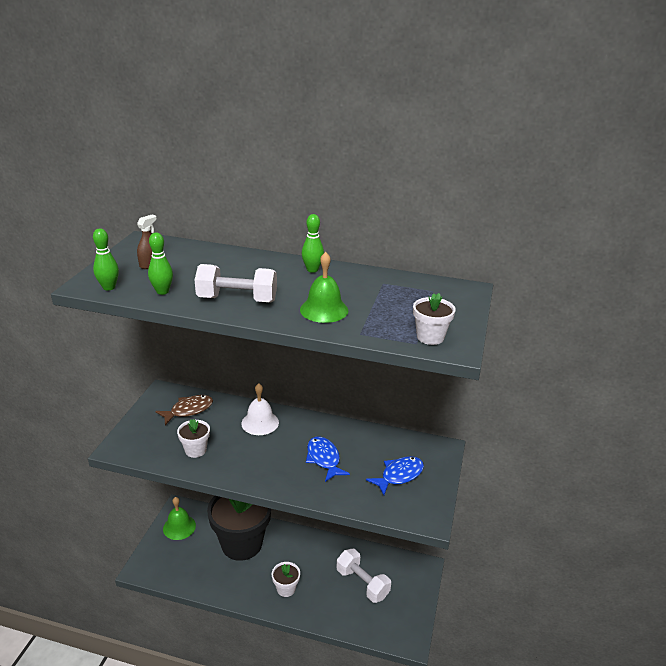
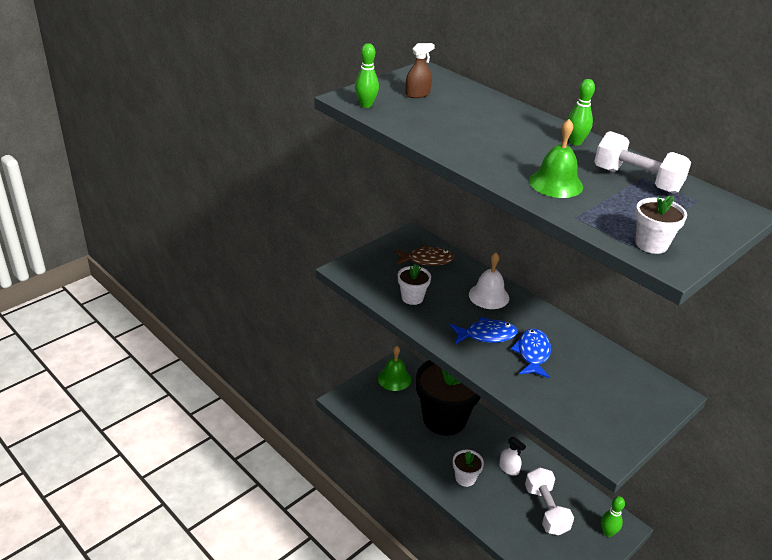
camera: 30 degrees right, 5 degrees up
green bowling pin [148,232,173,295] -> green bowling pin moved to [601,496,625,537]
white dumbbell [195,264,277,302] -> white dumbbell moved to [594,131,691,194]
blue fish [366,456,424,495] -> blue fish moved to [450,317,518,344]
none -> white spray bottle [499,437,526,476]

